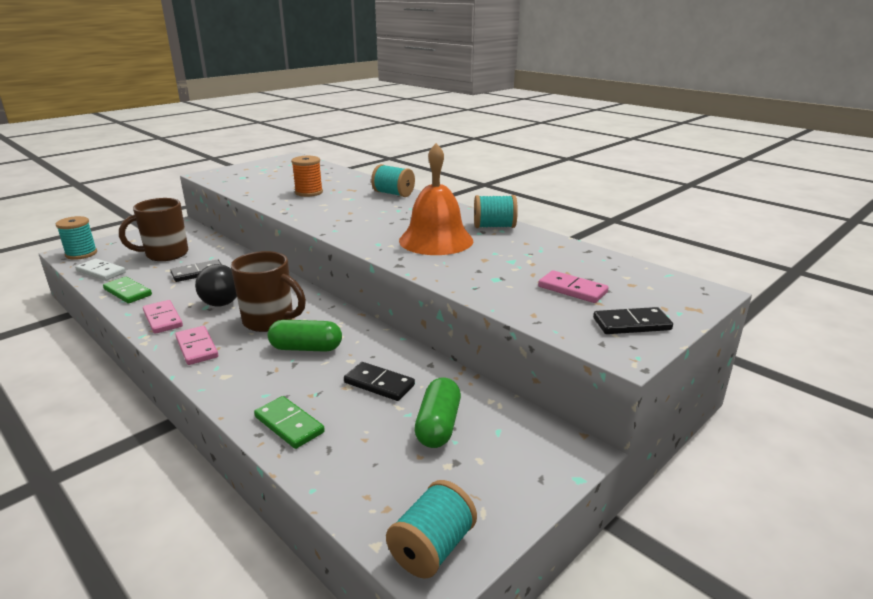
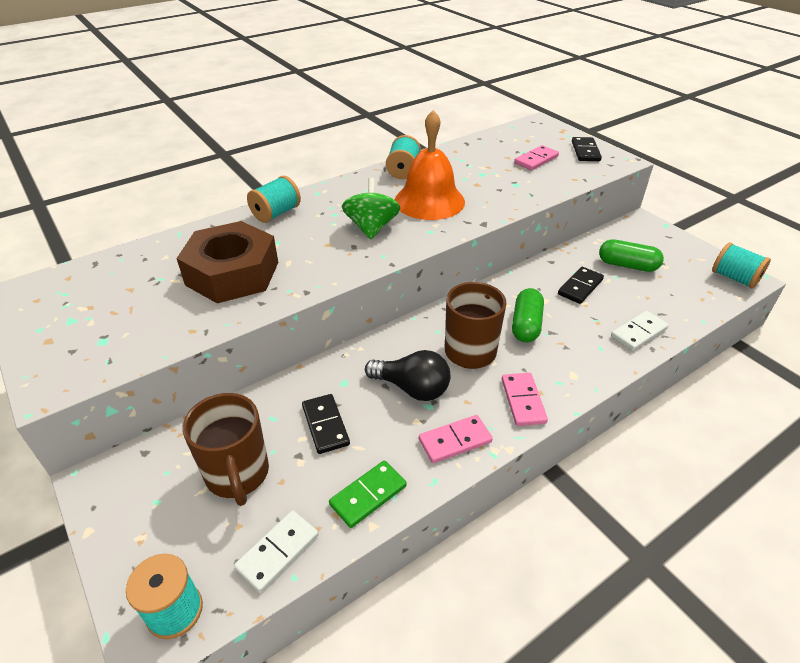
camera: 80 degrees left, 15 degrees up
pink domino [175,326,218,365] -> pink domino turned 75 degrees counterclockwise [502,373,548,426]
green domino [254,396,325,449] -> white domino [611,311,669,351]
orange spool [291,156,323,197] -> brown nut [176,221,278,303]
none -> green spinning top [342,178,400,240]

